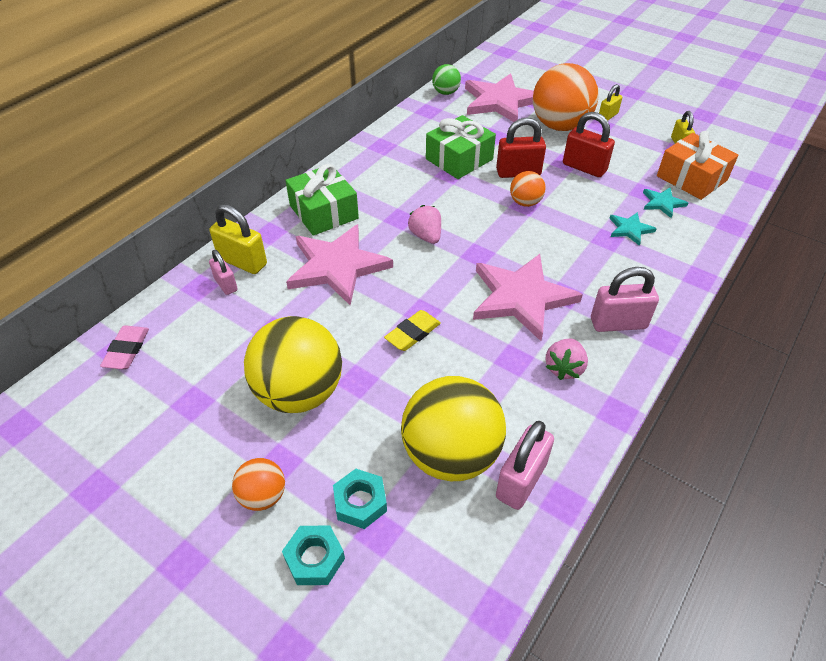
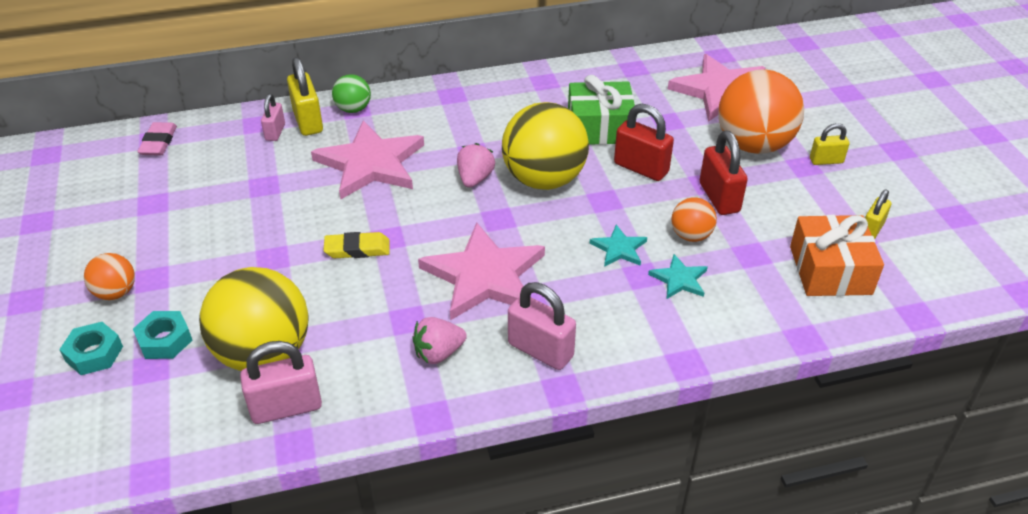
camera: 40 degrees right, 5 degrees down
pink eraser [100,325,149,369] -> pink eraser turned 45 degrees counterclockwise [137,122,177,156]
yellow ball [244,316,342,413] -> yellow ball moved to [502,102,589,190]
green gift [285,164,359,236] -> none
green ball [432,64,461,95] -> green ball moved to [332,74,371,113]
orange ball [510,171,545,207] -> orange ball moved to [671,197,717,242]
turquoise star [643,187,688,218] -> turquoise star moved to [590,225,647,267]

